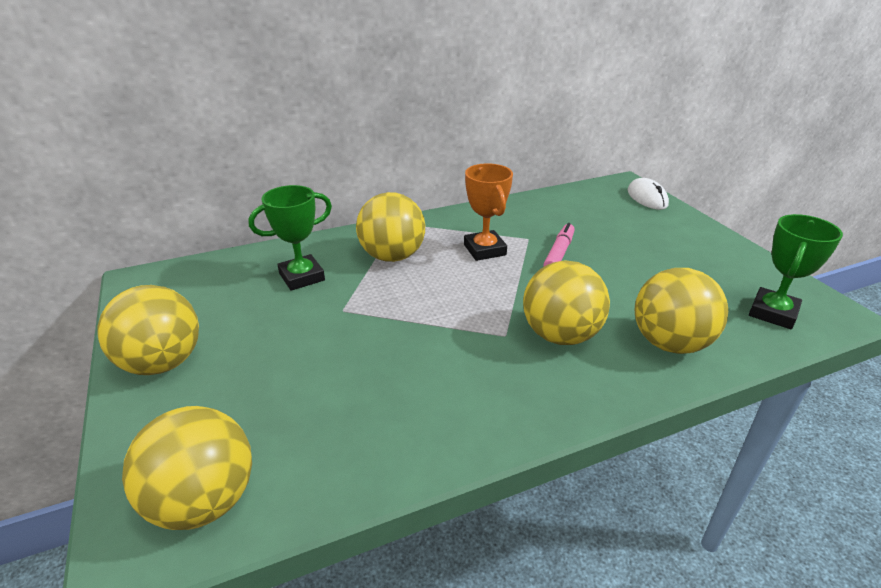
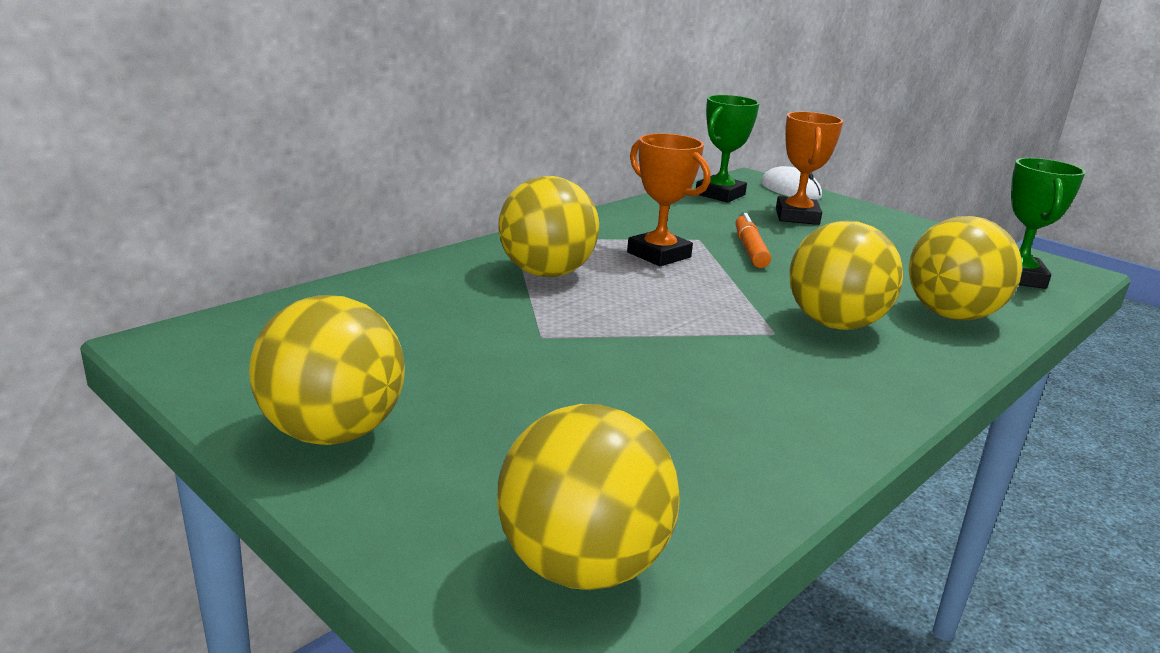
camera: 25 degrees left, 10 degrees down
green trophy [248,185,332,291] -> green trophy moved to [696,95,760,203]
pink marker [543,223,575,266] -> orange marker [735,213,771,268]
none -> orange trophy [776,112,843,225]

